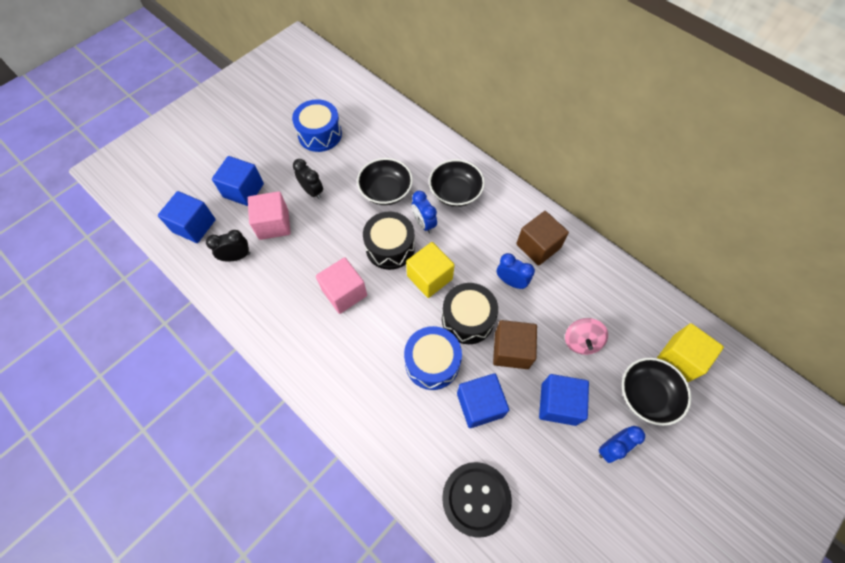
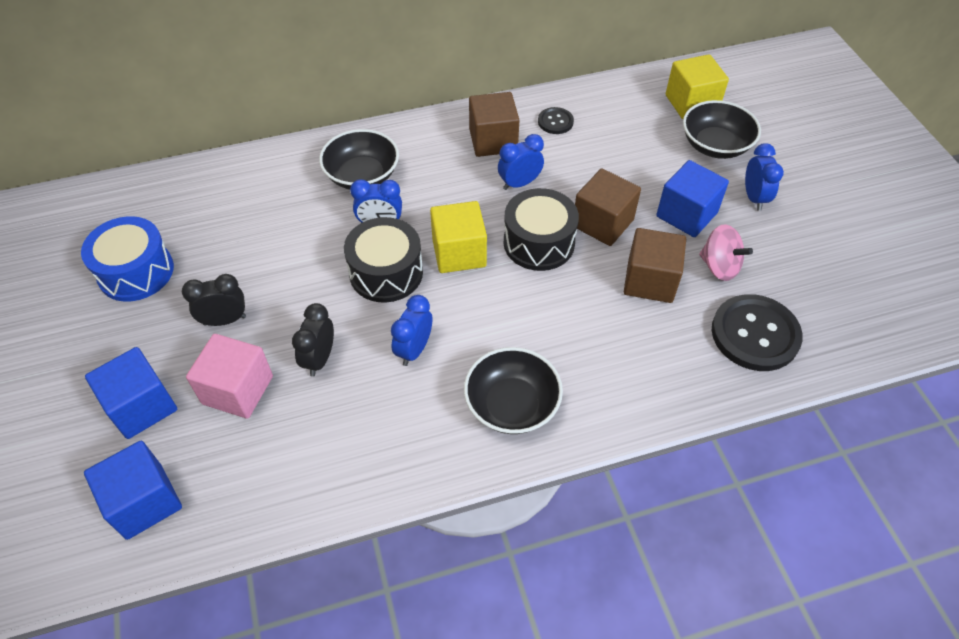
camera: 60 degrees left, 10 degrees down
black clock [206,230,250,262] -> black clock moved to [292,303,334,377]
pink cube [316,257,367,314] -> blue clock [391,295,432,366]
black bowl [357,158,413,205] -> black bowl moved to [464,347,563,434]
blue drum [404,326,462,390] -> none
blue cube [457,373,509,428] -> brown cube [624,228,686,303]
pink spinning top [565,318,608,355] -> pink spinning top moved to [699,224,753,281]
none -> black button [538,107,574,134]

